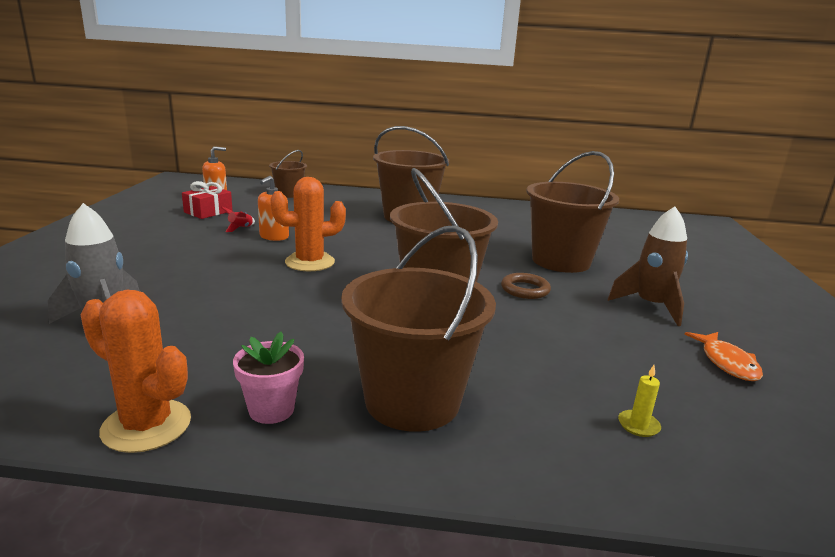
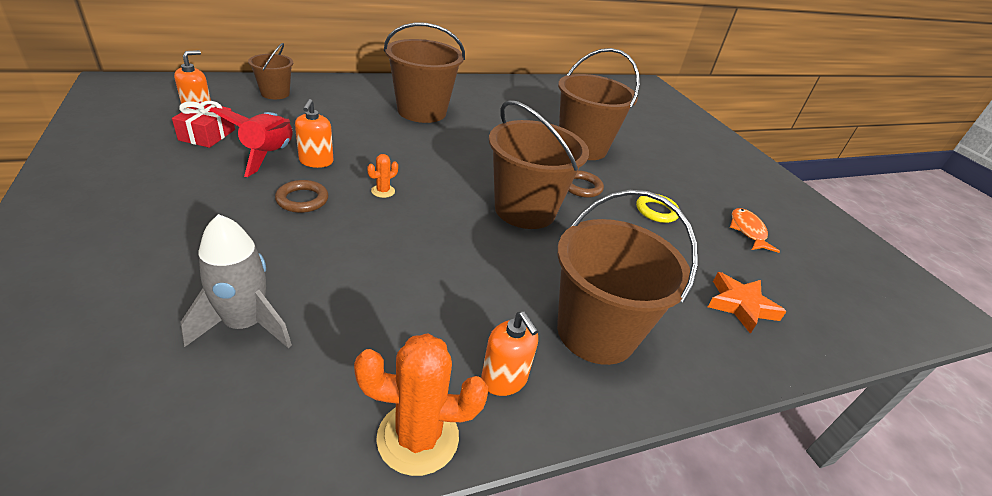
camera: 30 degrees left, 15 degrees up
red rocket [221,206,255,232] -> red rocket [210,107,293,177], size x2.25
pink flower pot [233,332,304,424] -> orange soap dispenser [481,312,538,396]
orange cactus [270,177,346,271] -> orange cactus [367,154,398,198], size x0.47
brown rocket [607,206,688,326] -> none
yellow candle [618,365,661,437] -> orange star [708,272,787,334]
orange fish [684,332,763,381] -> orange fish turned 150 degrees counterclockwise [730,208,780,253]
none -> brown ring [275,180,328,213]
none -> yellow ring [636,194,680,223]

